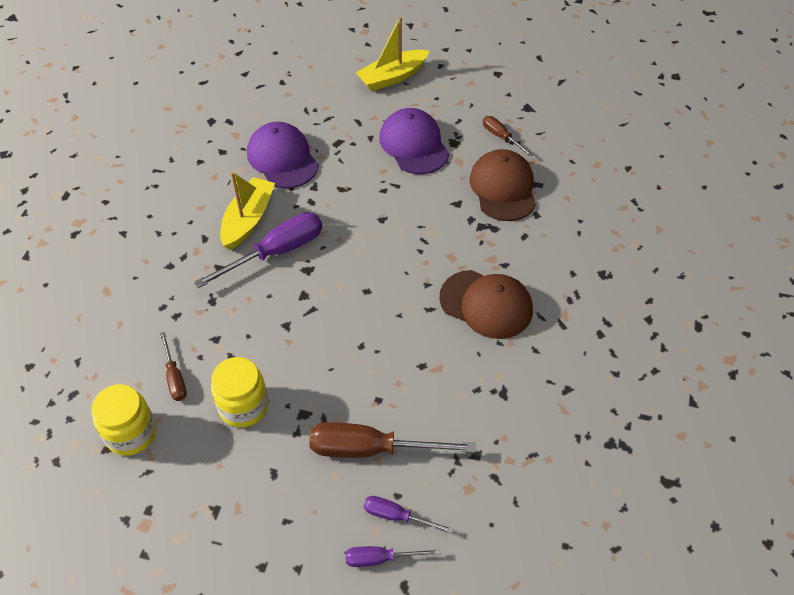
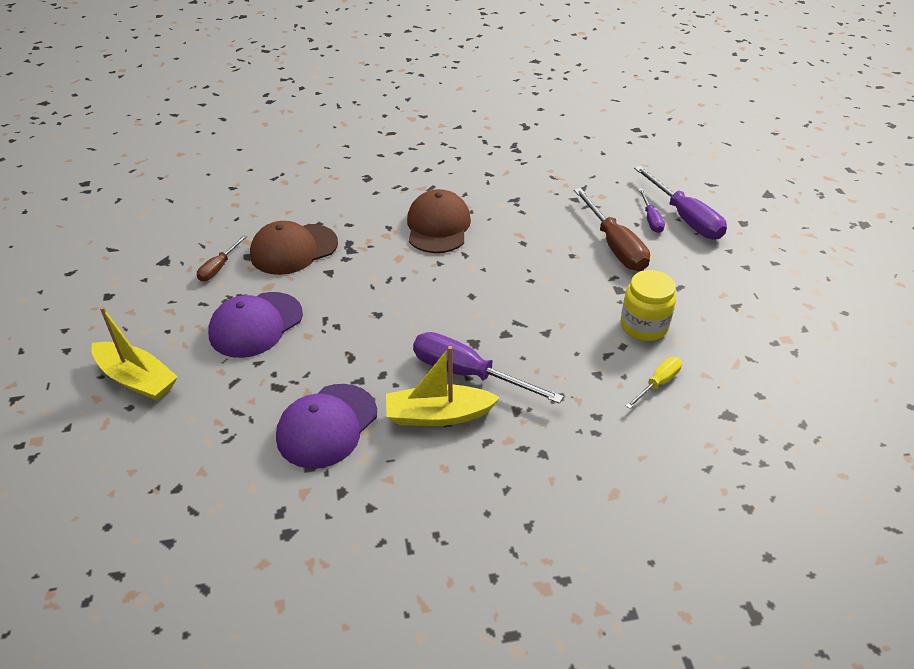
camera: 115 degrees left, 10 degrees down
yellow jar [91,384,156,456] -> none
brown screwdriver [160,332,187,401] -> yellow screwdriver [626,357,682,409]
purple screwdriver [345,546,440,567] -> purple screwdriver [634,166,727,240], size x1.87

